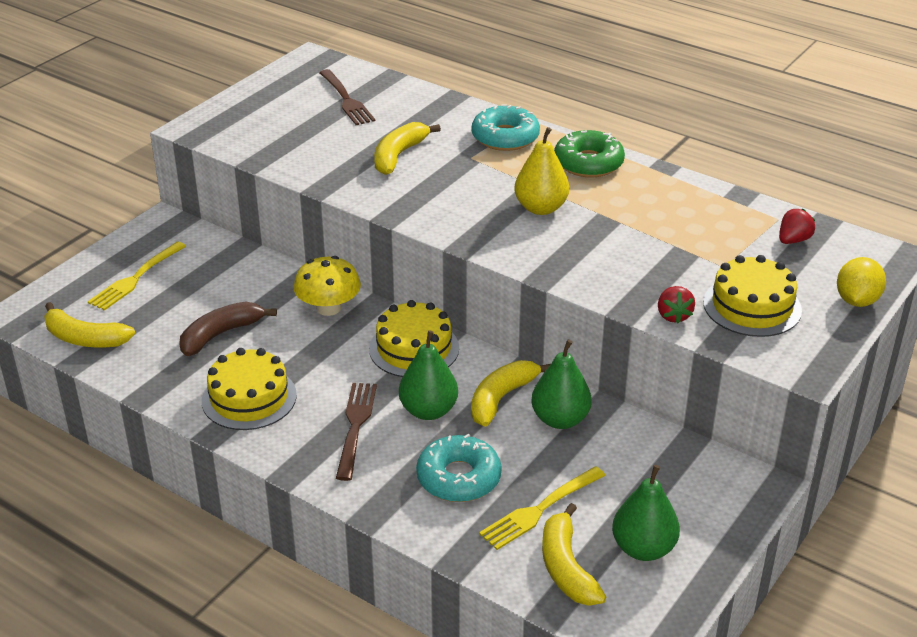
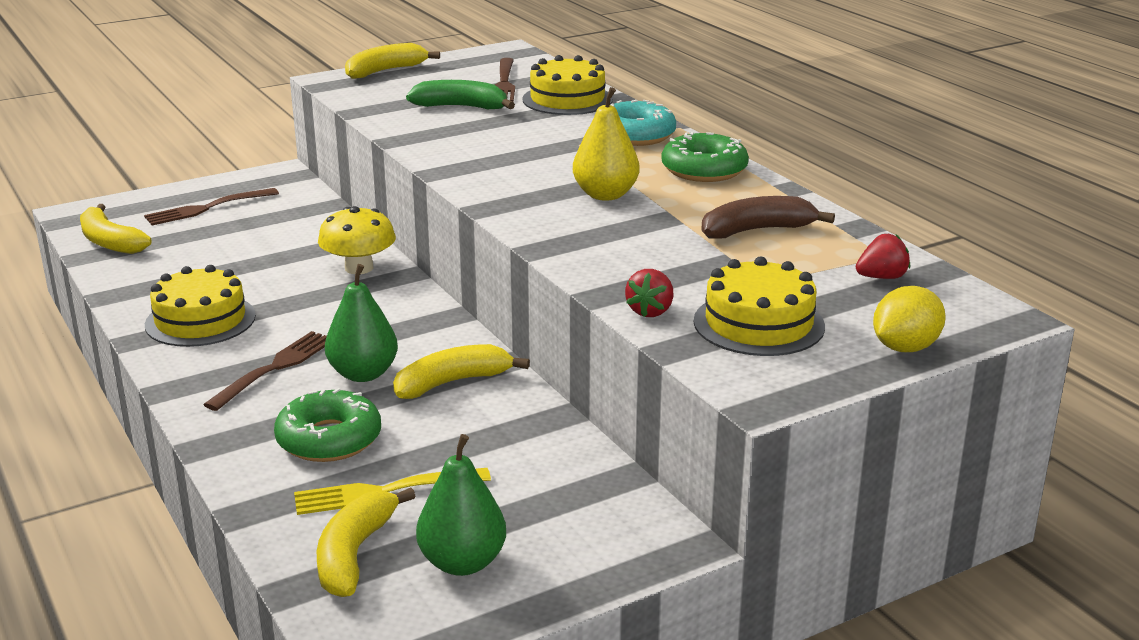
camera: 25 degrees right, 10 degrees down
yellow fork [88,241,186,311] -> brown fork [144,188,279,225]
brown banana [179,302,277,356] -> brown banana moved to [701,196,835,239]
yellow cake [369,300,459,377] -> yellow cake moved to [522,55,613,115]
yellow banana [374,122,441,175] -> yellow banana moved to [345,43,440,79]
turquoise donut [416,434,502,502] -> green donut [274,388,381,462]
green pear [531,340,592,429] -> none
none -> green banana [406,80,515,109]

